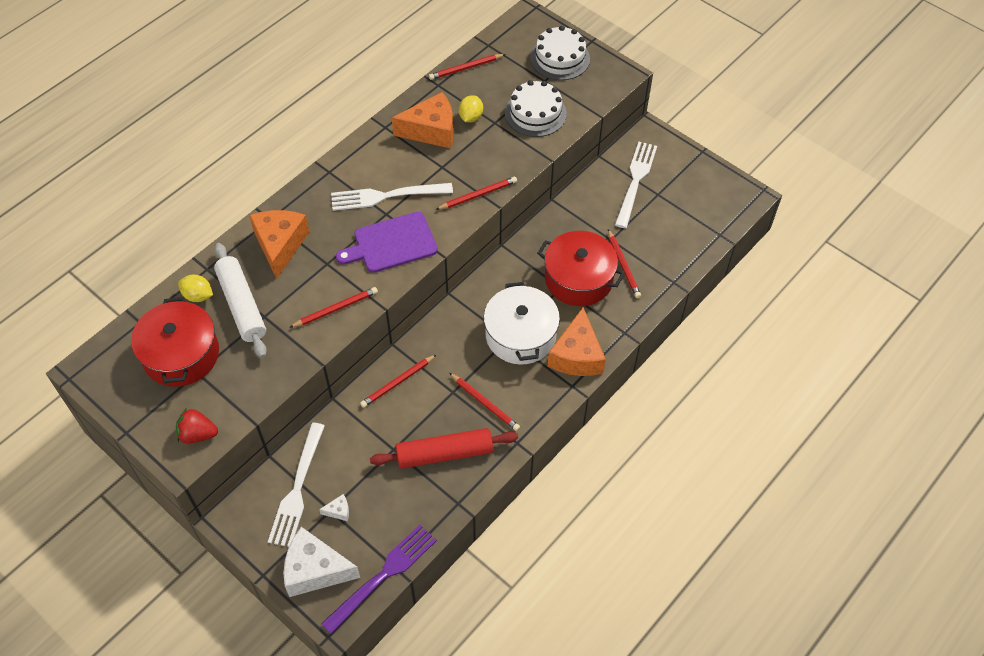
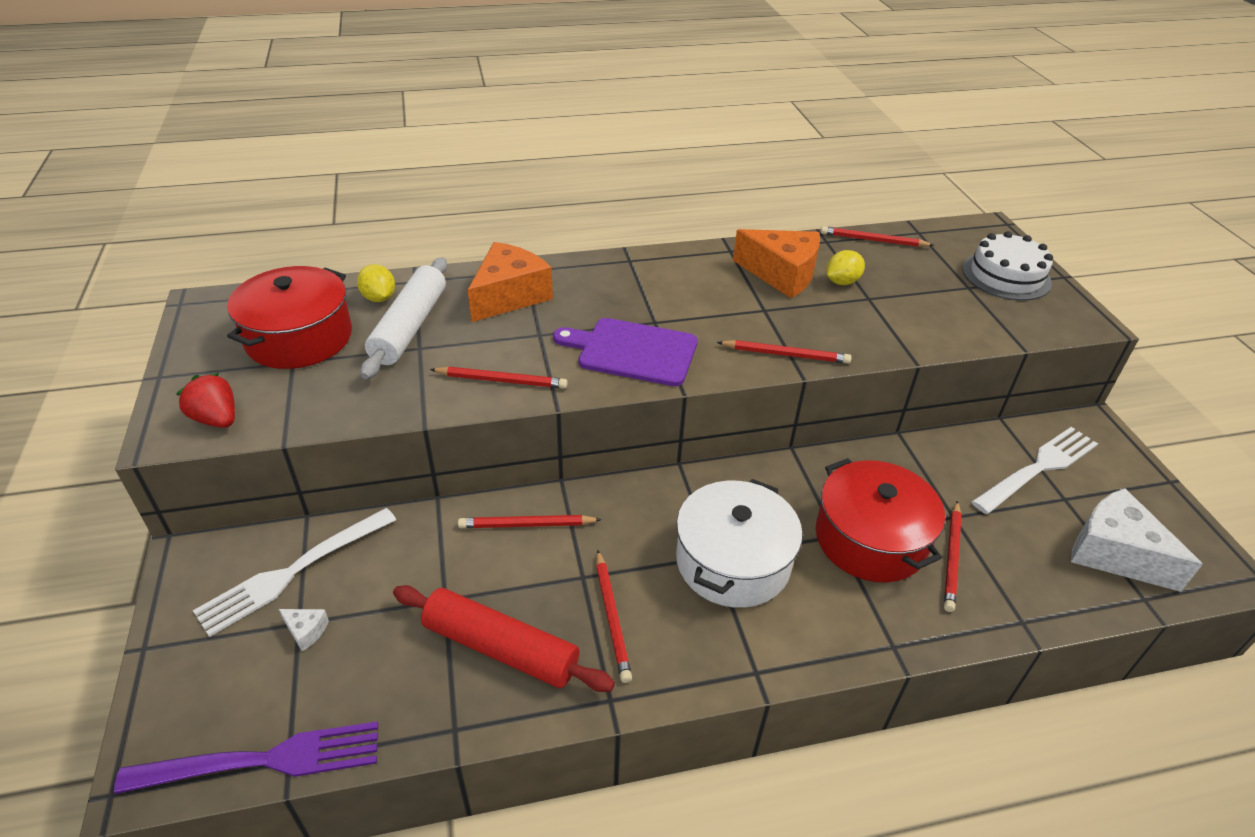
camera: 35 degrees right, 15 degrees down
white cheese [283,527,360,597] -> white cheese moved to [1071,488,1203,592]
white fork [331,183,453,211] -> none
white cake [505,80,567,137] -> none
orange cheese [548,307,606,376] -> none

